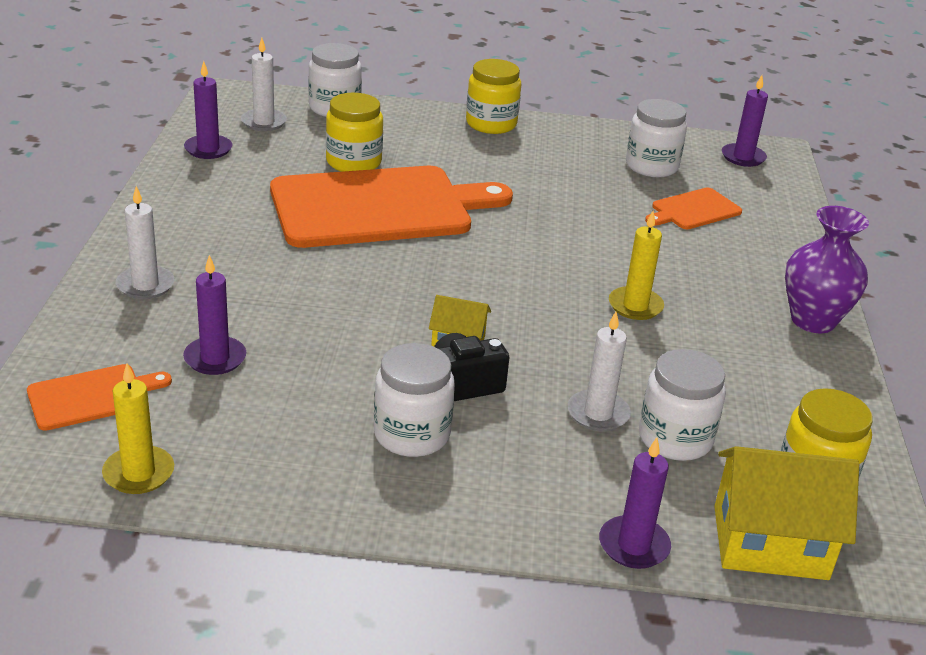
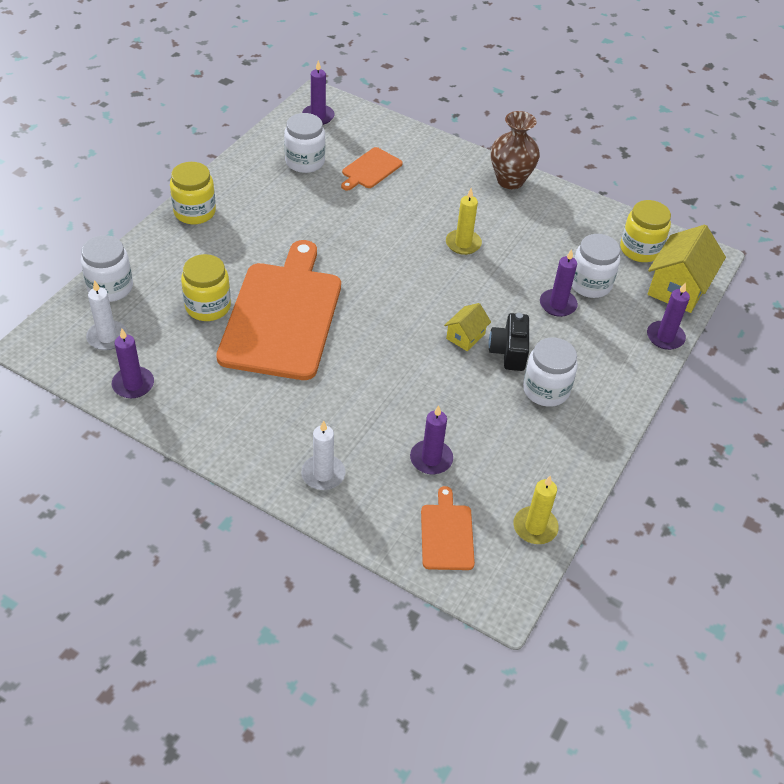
camera: 65 degrees left, 15 degrees up
white candle [568,312,631,432] -> purple candle [540,249,578,317]
orange cutting board [645,188,742,229] -> orange cutting board turned 45 degrees clockwise [341,147,403,191]
purple vase [785,206,869,333] -> brown vase [491,111,540,189]

